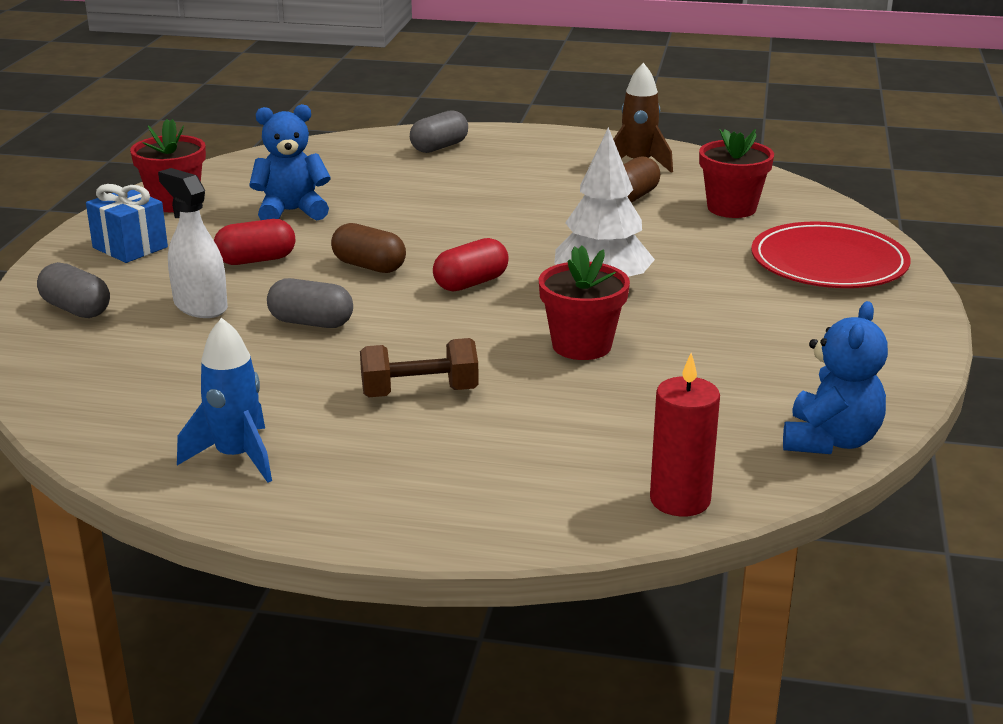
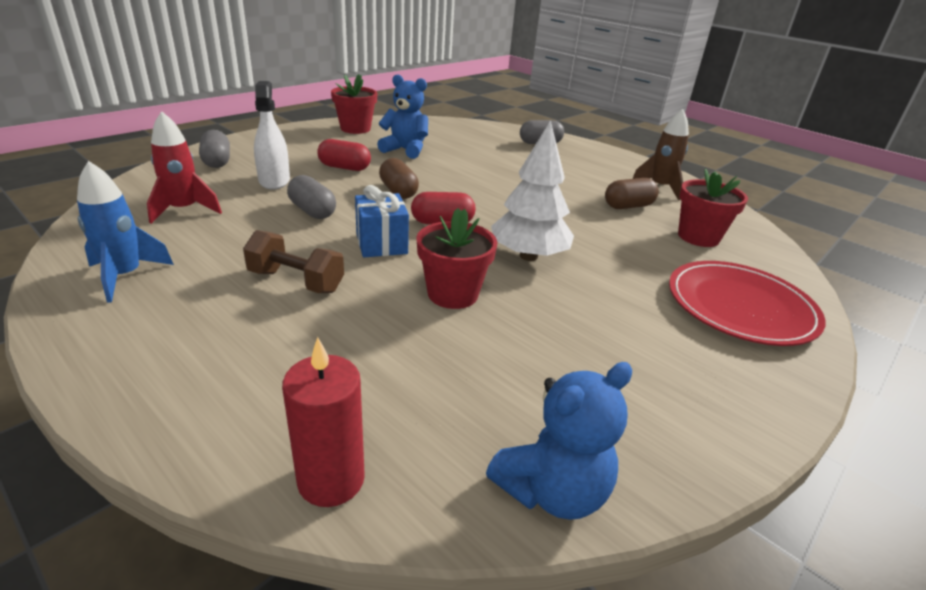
camera: 30 degrees right, 5 degrees up
blue gift [86,184,168,263] -> blue gift moved to [355,185,409,257]
none -> red rocket [147,111,222,224]

